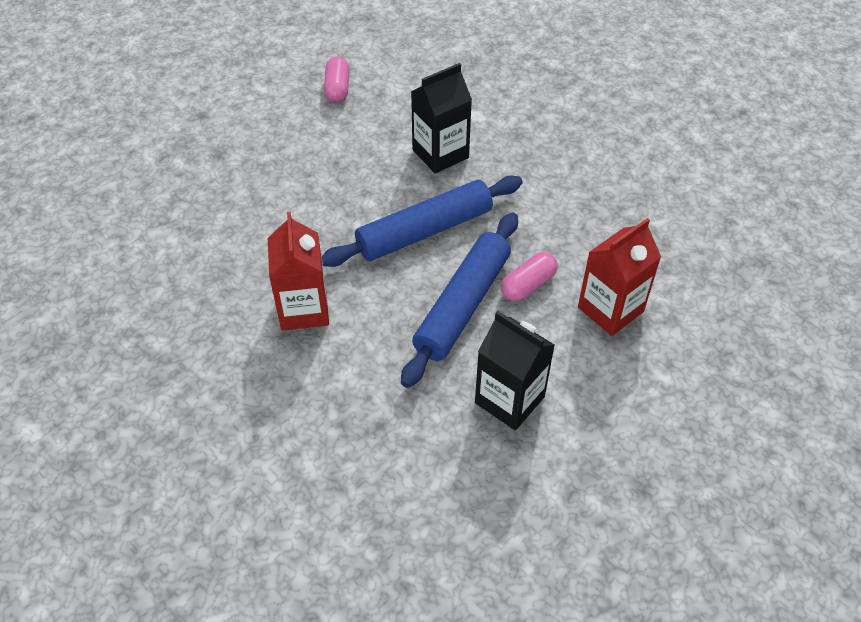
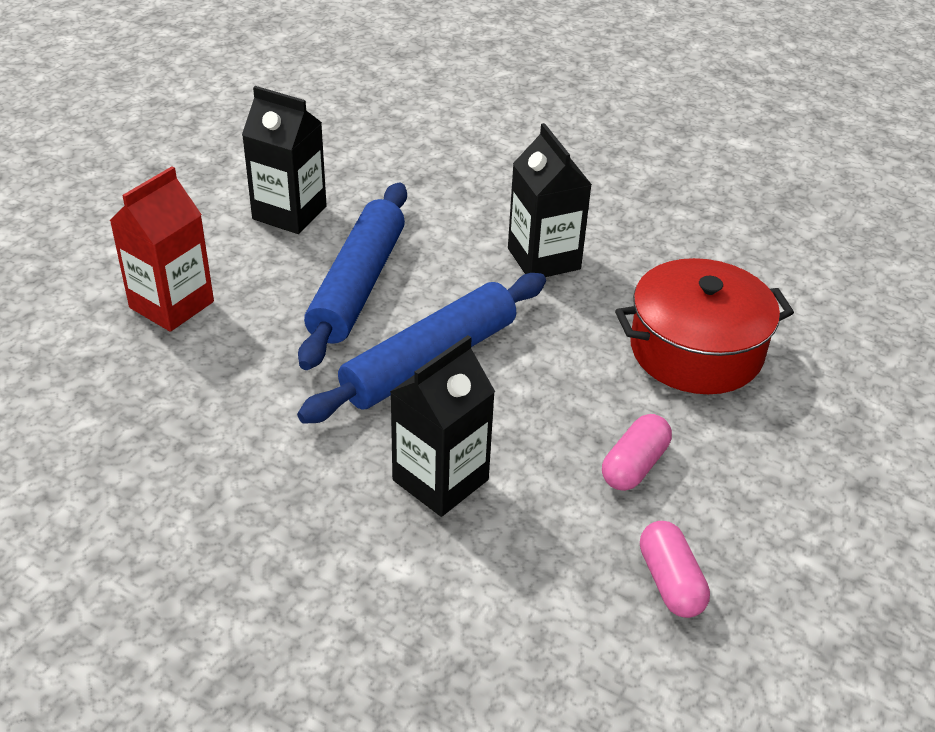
camera: 165 degrees right, 10 degrees down
red carton [268,212,329,331] -> black carton [508,123,592,277]
pink capsule [501,252,558,301] -> pink capsule moved to [602,414,672,491]
none -> red pot [615,258,794,394]

